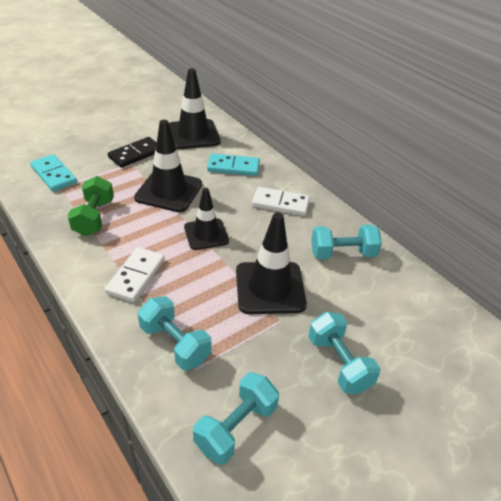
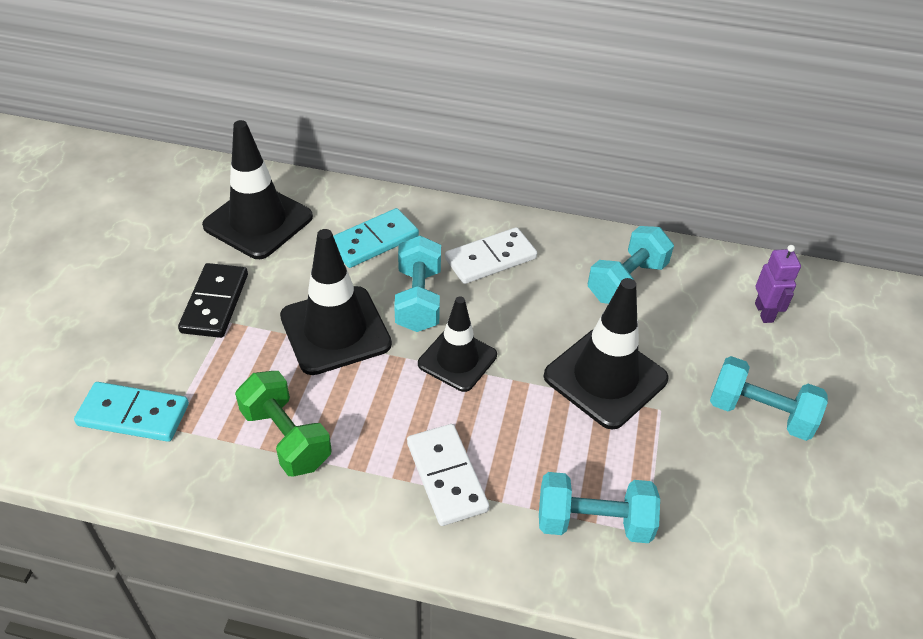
camera: 40 degrees left, 5 degrees up
turquoise dumbbell [193,372,279,465] -> turquoise dumbbell moved to [394,236,441,332]
none -> purple robot [755,245,801,323]

